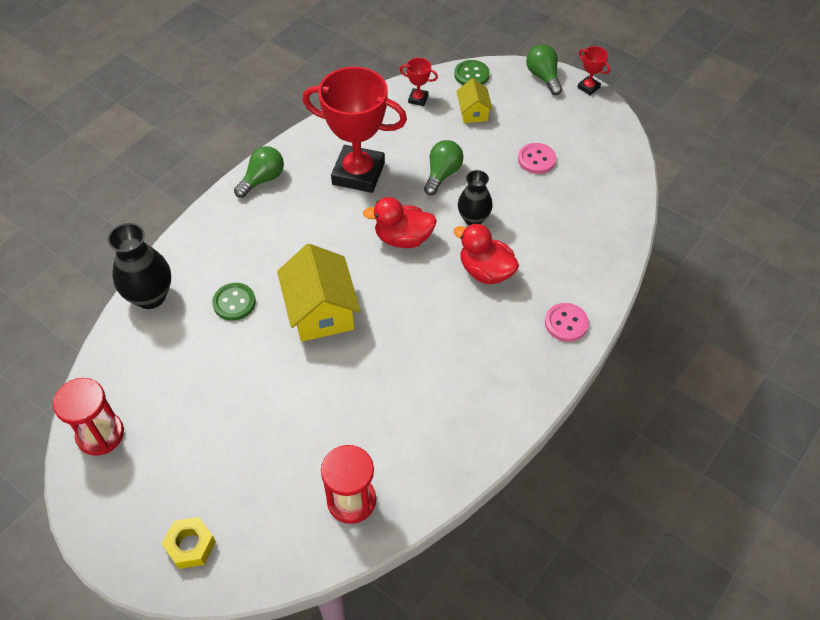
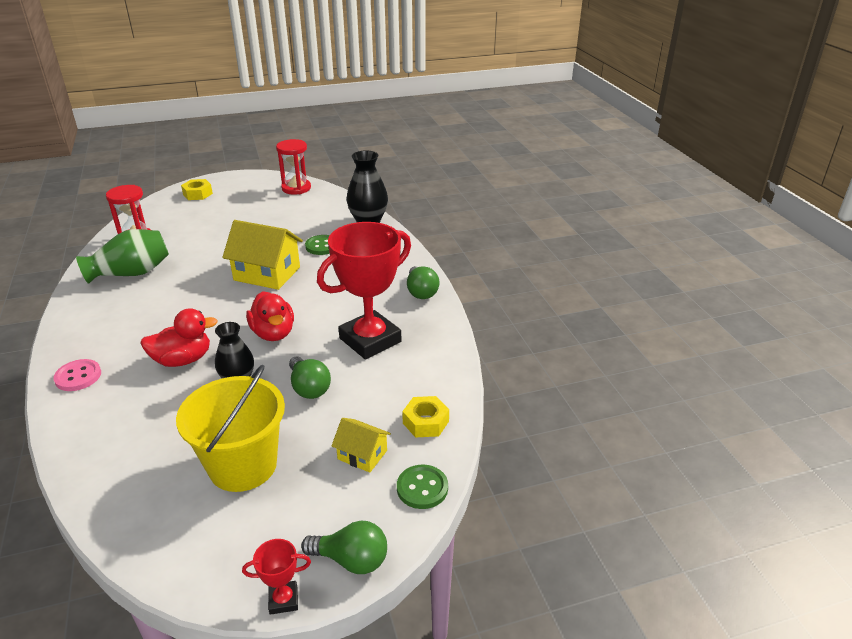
camera: 125 degrees right, 20 degrees down
red duck [363,197,437,248] -> red duck turned 120 degrees clockwise [246,291,294,341]
red trophy [400,58,438,106] -> yellow nut [402,396,449,438]
pink button [518,143,556,174] -> yellow bucket [176,365,285,492]
none -> green vase [76,229,169,284]

